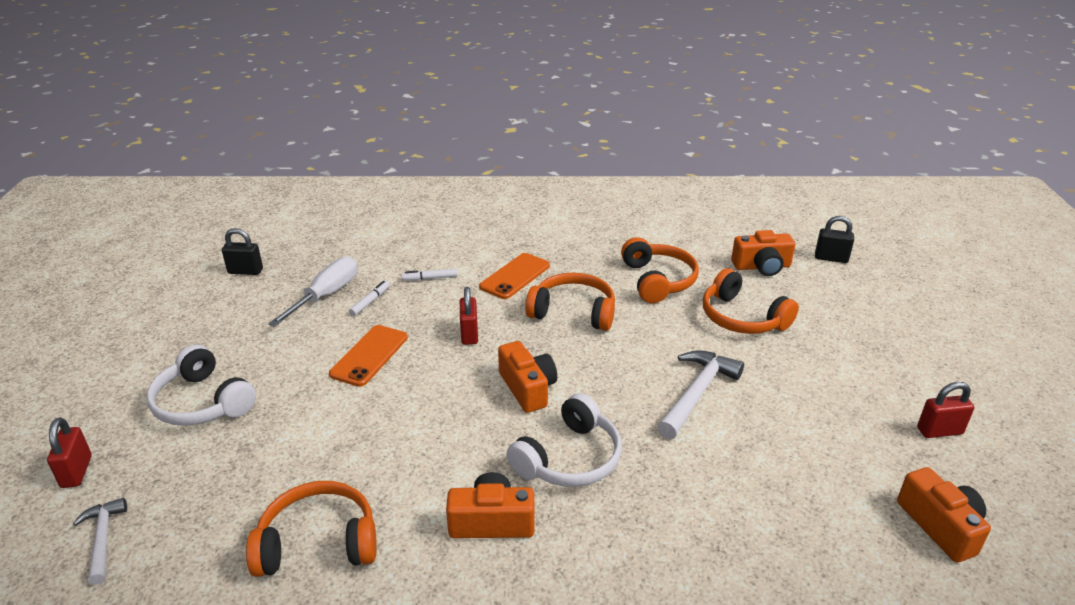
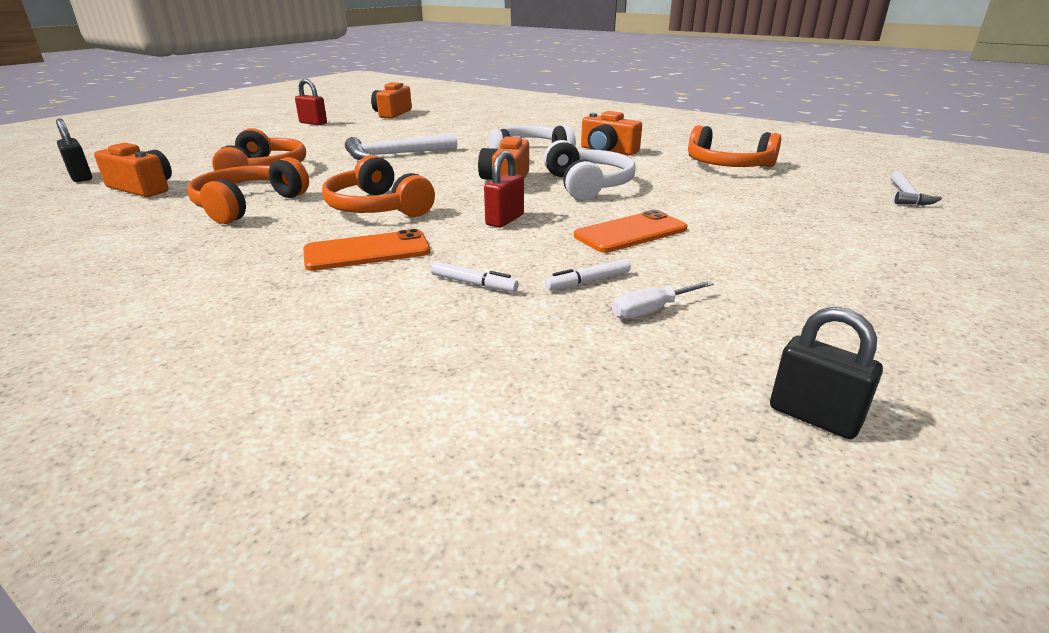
camera: 145 degrees left, 5 degrees down
red padlock [47,417,92,488] -> none
white headphones [146,345,256,426] -> white headphones moved to [544,140,636,200]
white screwdriver [268,256,358,327] -> white screwdriver [612,281,714,319], size x0.55

